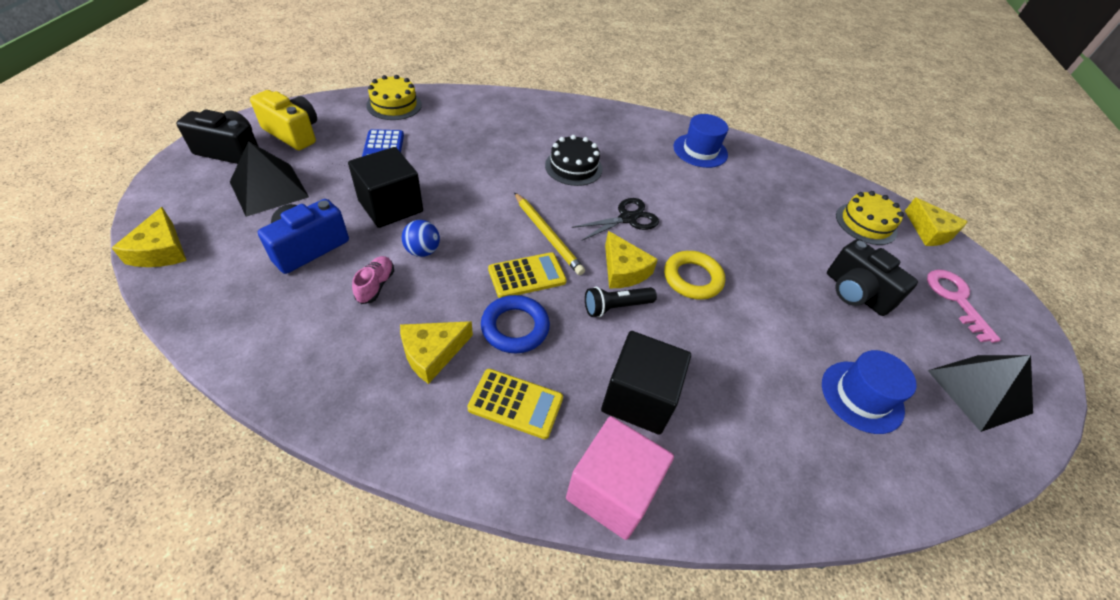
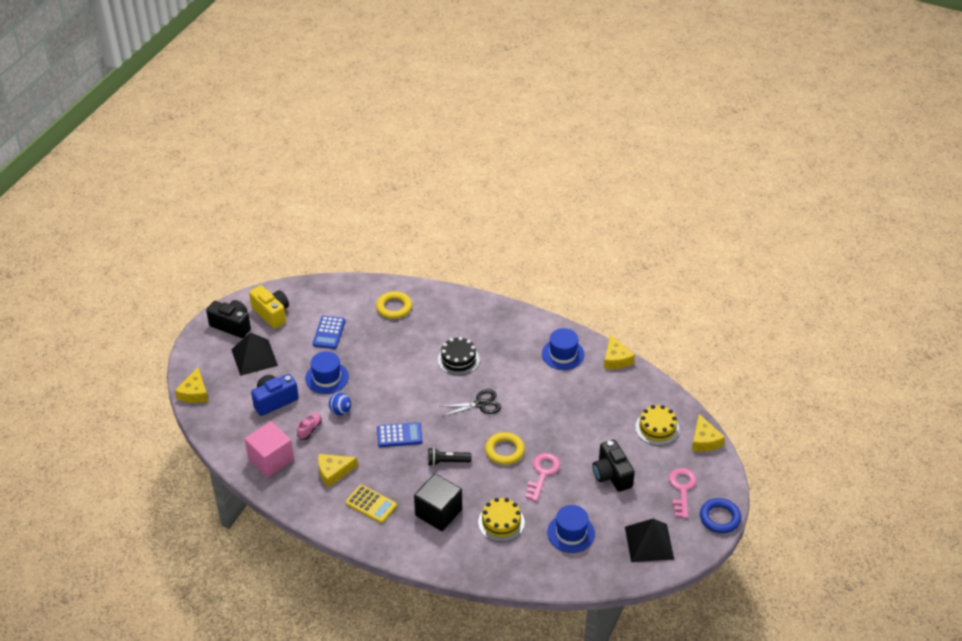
camera: 20 degrees right, 5 degrees down
black cube [348,147,423,228] -> blue hat [305,351,349,394]
yellow cake [366,75,422,120] -> yellow cake moved to [478,498,525,542]
blue ring [481,295,550,353] -> blue ring moved to [700,498,741,533]
yellow calculator [488,252,567,298] -> blue calculator [377,422,422,447]
yellow pencil [514,192,585,275] -> none
pink cube [566,416,674,540] -> pink cube moved to [244,421,294,477]
yellow cheese [605,231,658,288] -> yellow cheese moved to [604,334,635,369]
none -> yellow ring [376,291,412,319]
none -> pink key [525,453,560,502]

